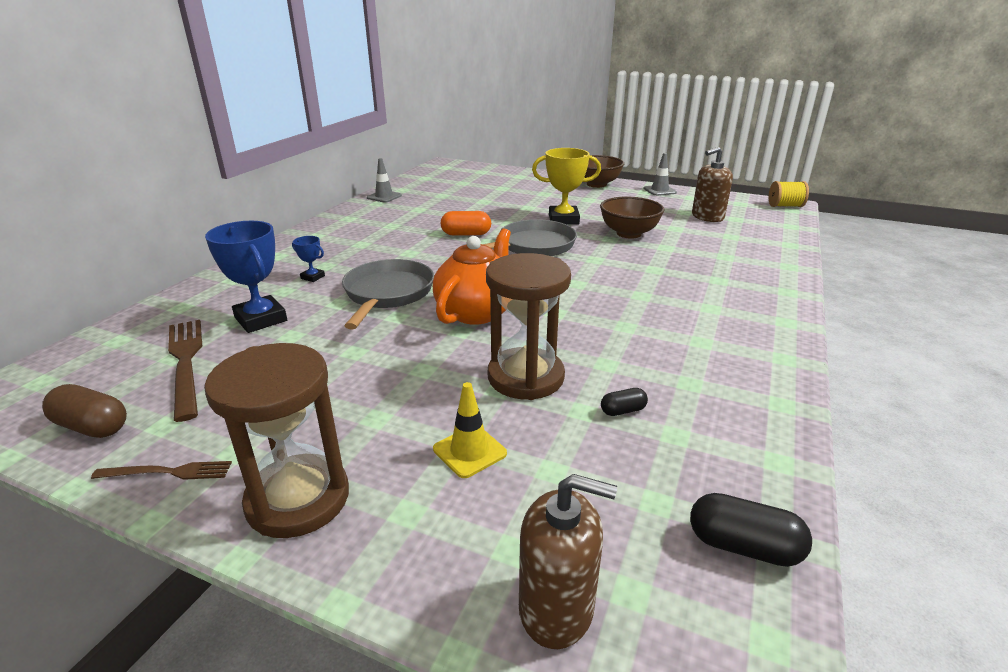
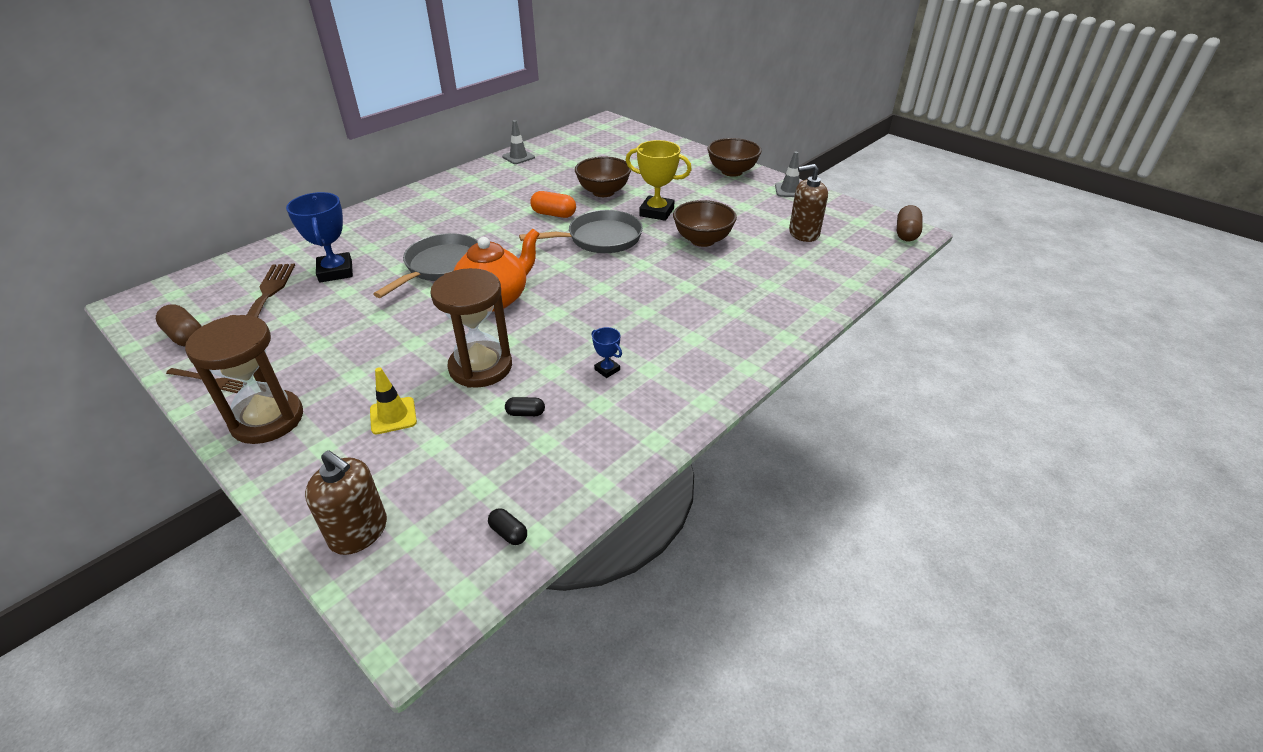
camera: 20 degrees right, 10 degrees up
blue trophy [292,236,325,282] -> blue trophy moved to [592,327,622,378]
black capsule [690,493,812,567] -> black capsule [488,508,527,545], size x0.58
yellow spool [769,181,809,207] -> brown capsule [897,205,922,241]
none -> brown bowl [575,156,631,197]

